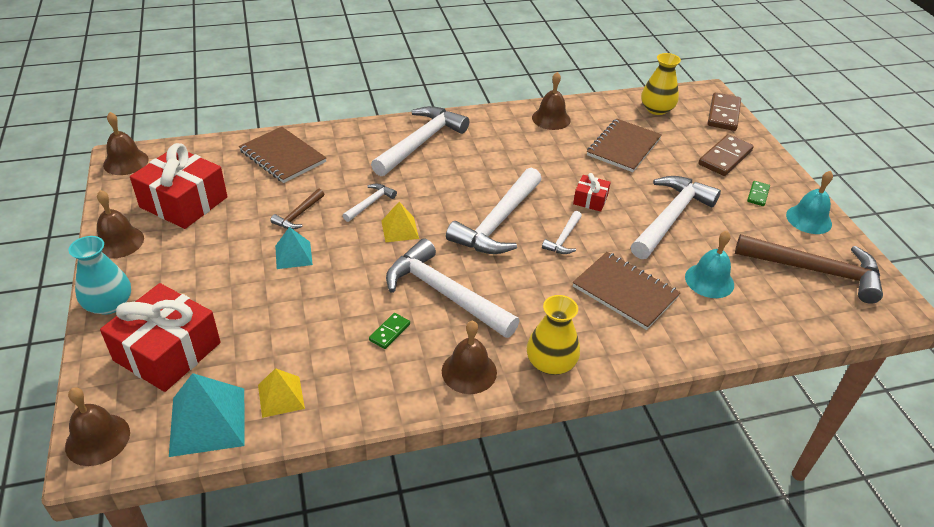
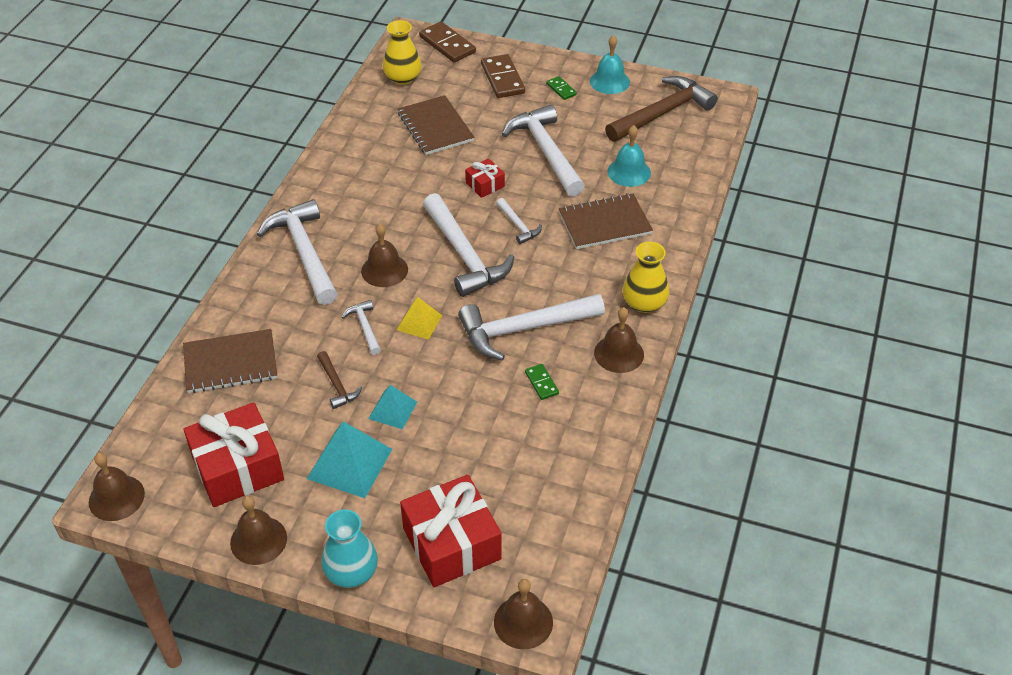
camera: 55 degrees left, 5 degrees up
turquoise pyramid [169,373,244,457] -> turquoise pyramid moved to [307,421,392,498]
yellow pyramid [258,368,305,418] -> none
brown bell [532,72,571,130] -> brown bell moved to [361,223,408,287]

